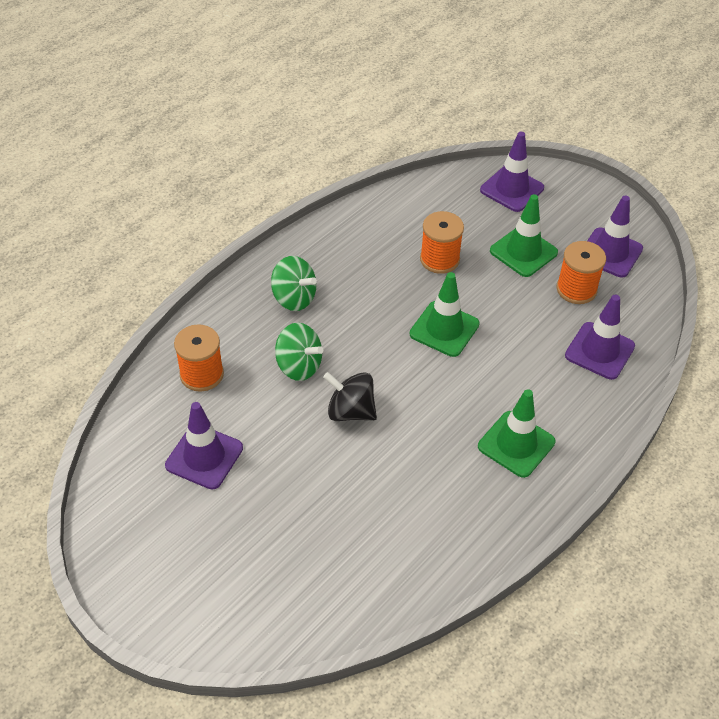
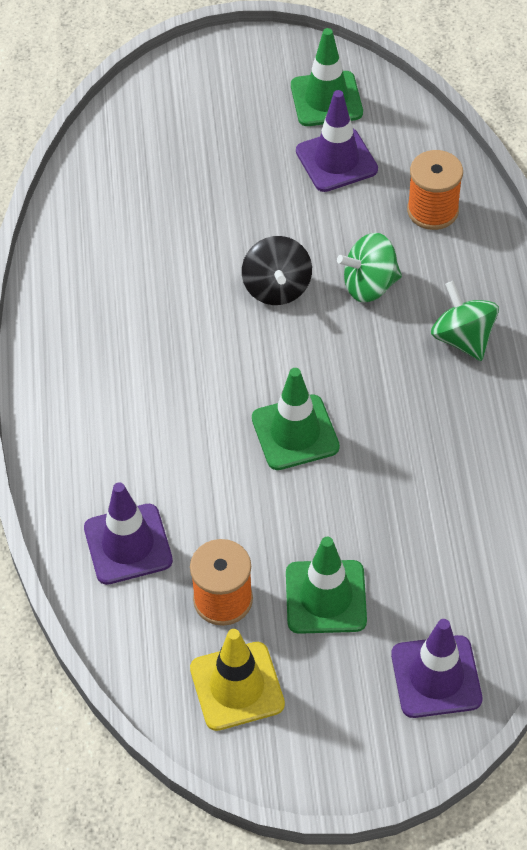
camera: 135 degrees right, 5 degrees up
green spinning top [271,256,317,311] -> green spinning top turned 75 degrees clockwise [431,281,499,361]
black spinning top [323,372,377,421] -> black spinning top turned 105 degrees clockwise [242,236,312,305]
orange spool [420,211,464,274] -> none
green traffic cone [478,389,555,478] -> green traffic cone moved to [291,28,363,126]
purple traffic cone [587,195,643,278] -> yellow traffic cone [190,629,285,731]

